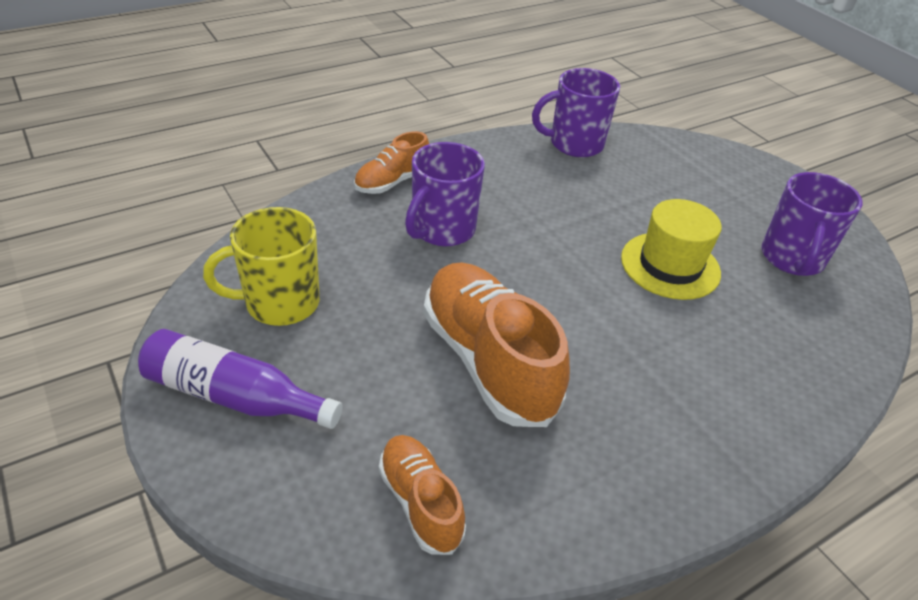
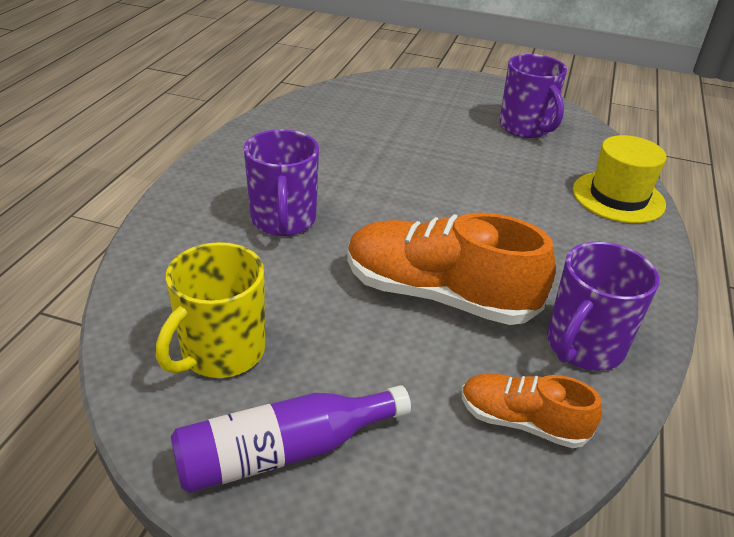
camera: 40 degrees left, 5 degrees down
orange shoe [354,131,429,194] -> none
purple mug [532,68,620,157] -> purple mug moved to [547,242,660,370]
yellow hat [621,199,722,300] -> yellow hat moved to [573,135,667,223]

